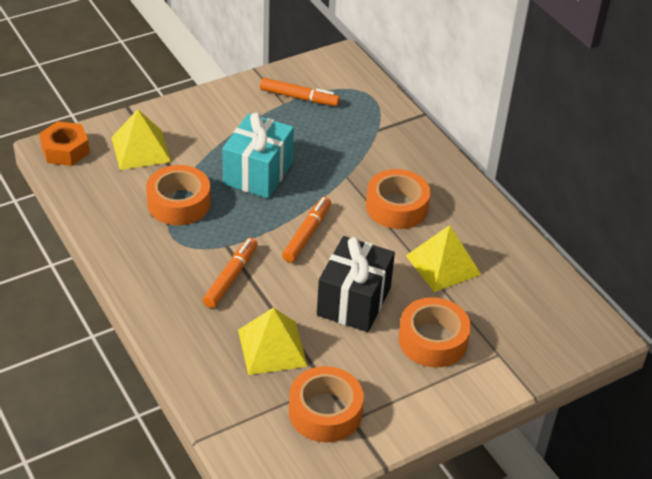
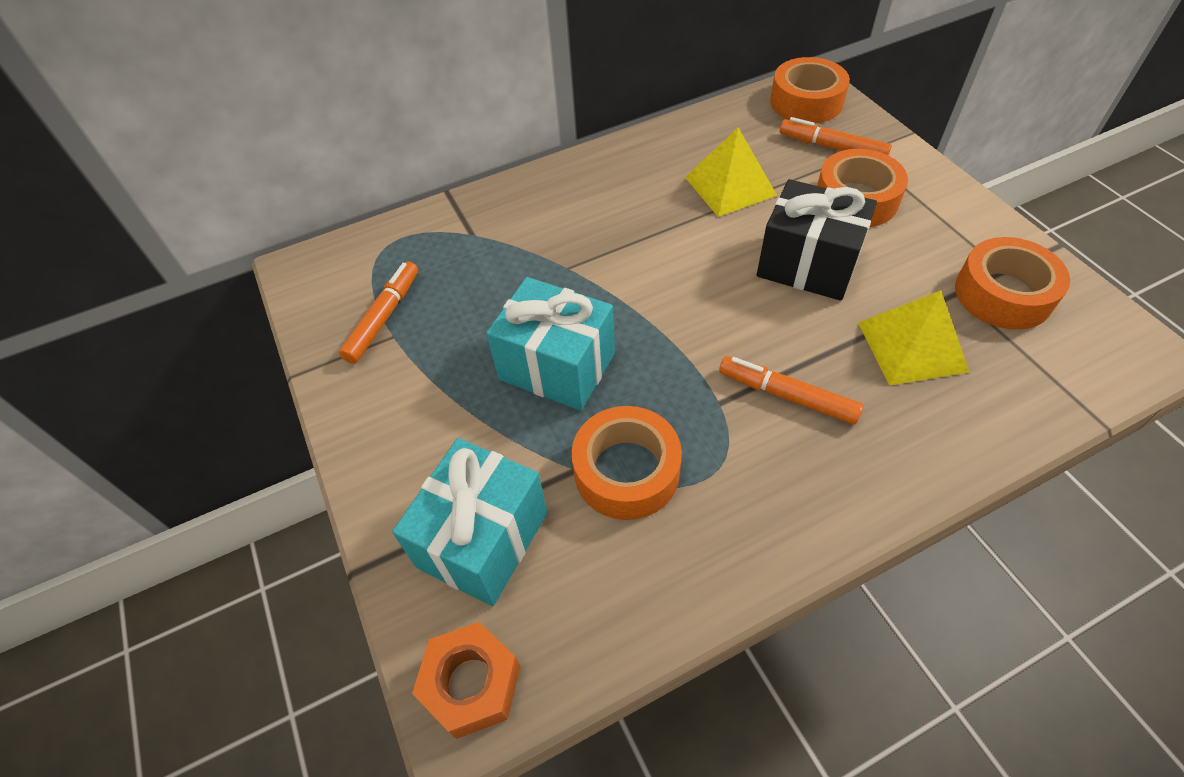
camera: 80 degrees left, 10 degrees up
yellow pyramid [111,109,171,170] -> turquoise gift [392,438,547,606]
orange marker [282,197,331,263] -> orange marker moved to [780,117,892,156]
orange tape [366,169,430,229] -> orange tape moved to [770,57,850,123]

